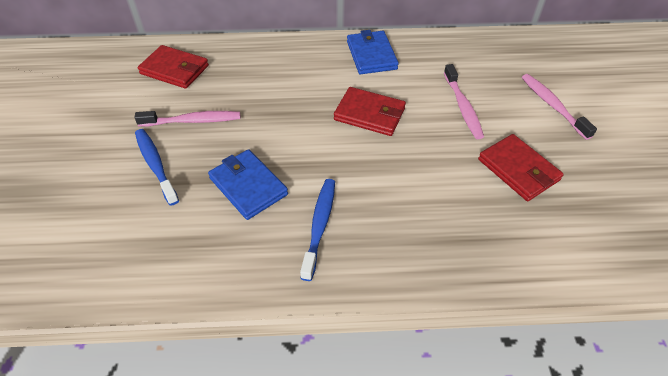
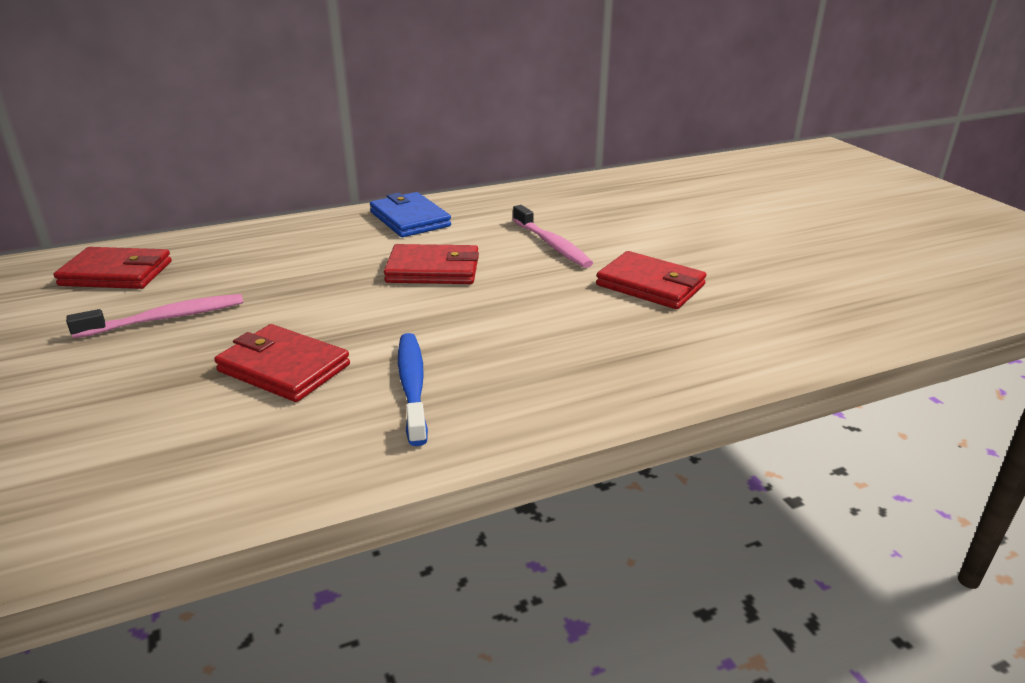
camera: 20 degrees left, 20 degrees down
blue toothbrush [135,129,179,206] -> none
blue wallet [208,149,288,220] -> red wallet [214,324,350,402]
pink toothbrush [522,74,597,140] -> none

